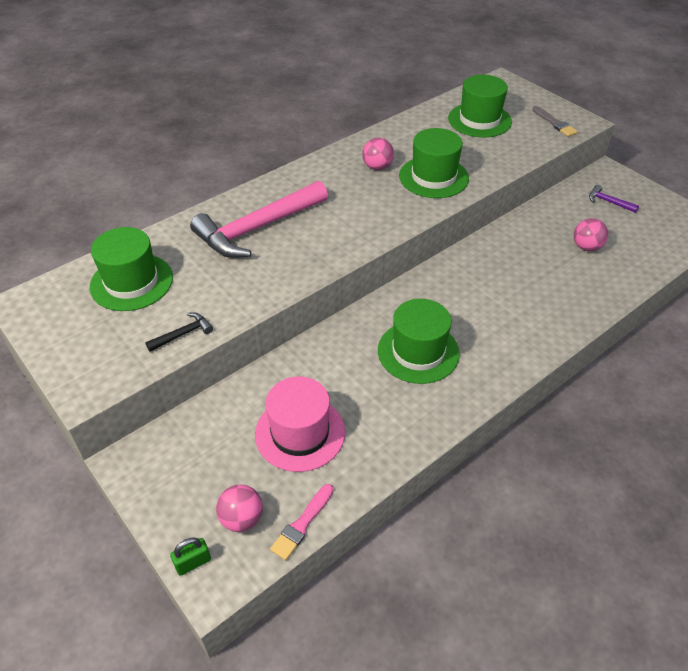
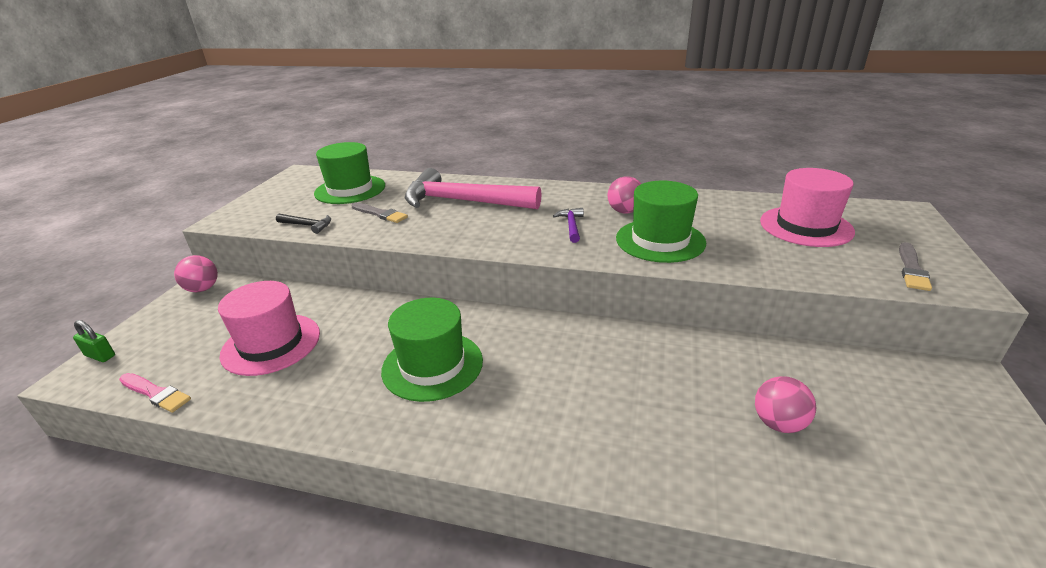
camera: 55 degrees right, 15 degrees down
pink ball [216,485,263,532] -> pink ball moved to [174,255,218,292]
pink brush [270,484,334,560] -> pink brush turned 150 degrees counterclockwise [119,373,191,413]
green hat [448,75,512,138] -> pink hat [760,168,855,247]
purple hammer [589,185,639,213] -> purple hammer moved to [553,208,584,243]
none -> grey brush [351,202,408,223]

